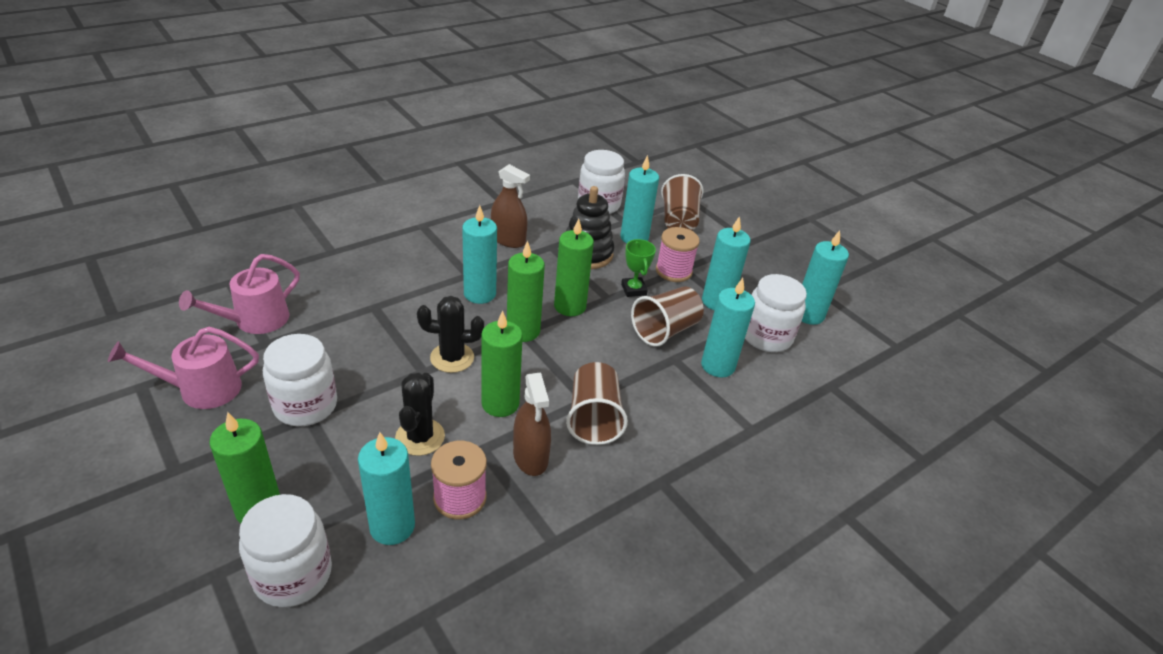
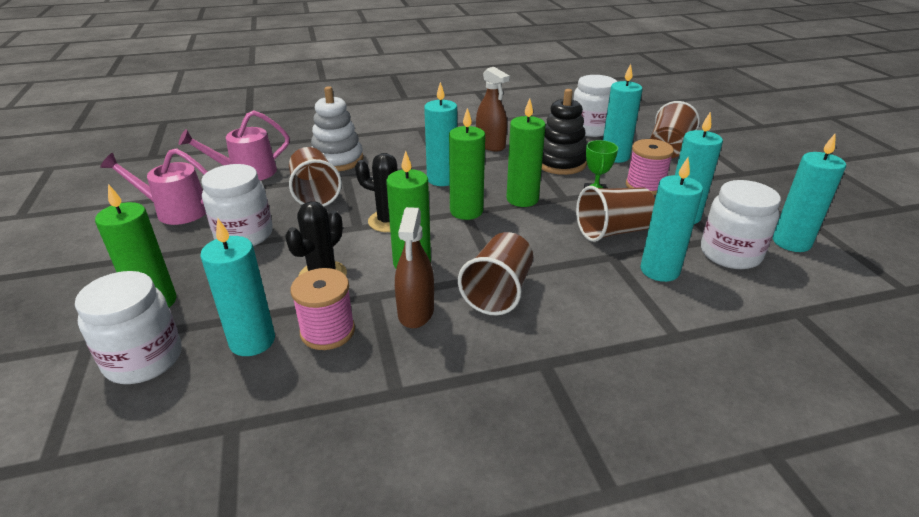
camera: 25 degrees right, 5 degrees down
none -> brown cup [289,147,342,206]
none -> white stacking toy [311,86,363,171]

